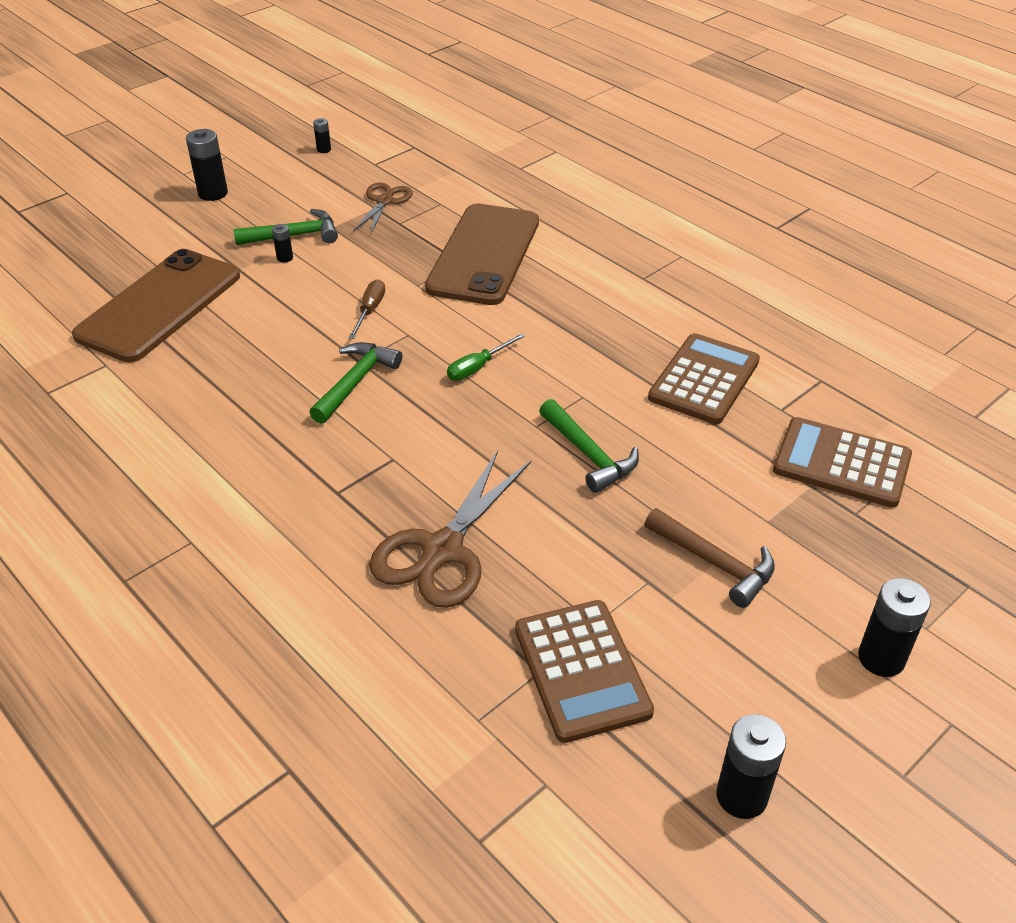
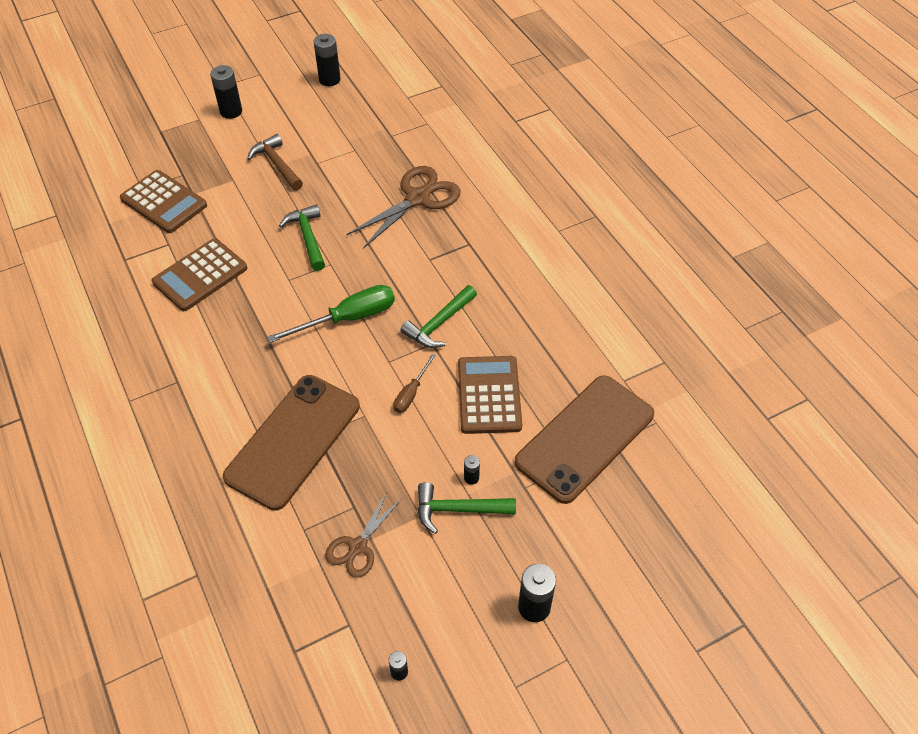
camera: 165 degrees left, 10 degrees up
green screwdriver [447,333,525,381] -> green screwdriver [267,285,395,343], size x1.81
brown calculator [515,600,654,743] -> brown calculator moved to [458,356,522,434]

